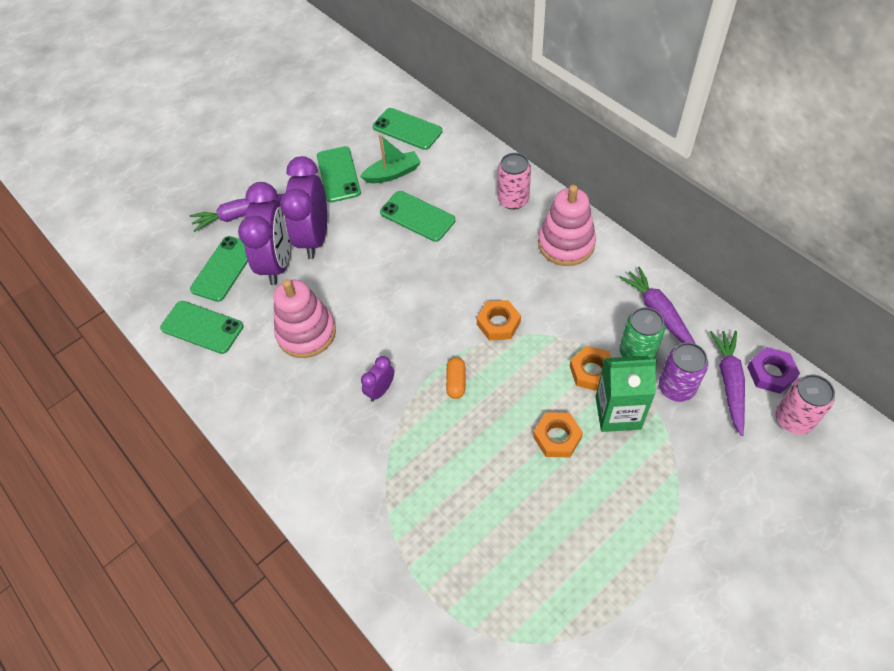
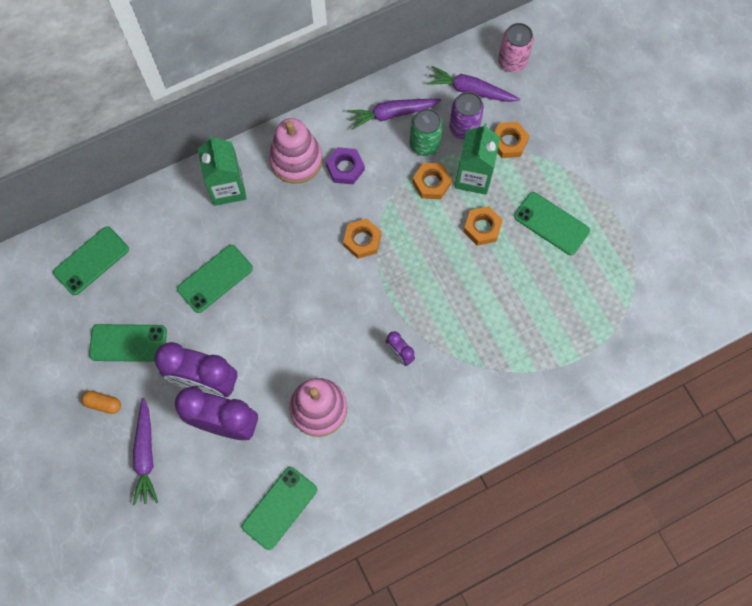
camera: 80 degrees left, 15 degrees up
green phone [190,236,248,302] -> green phone moved to [514,192,590,255]
green boat [360,134,421,183] -> none
orange capsule [446,357,465,399] -> orange capsule moved to [81,391,121,414]
pink can [498,153,531,209] -> green carton [198,135,247,206]
purple nut [747,347,800,394] -> purple nut moved to [326,147,365,184]
none -> orange nut [494,122,530,158]

